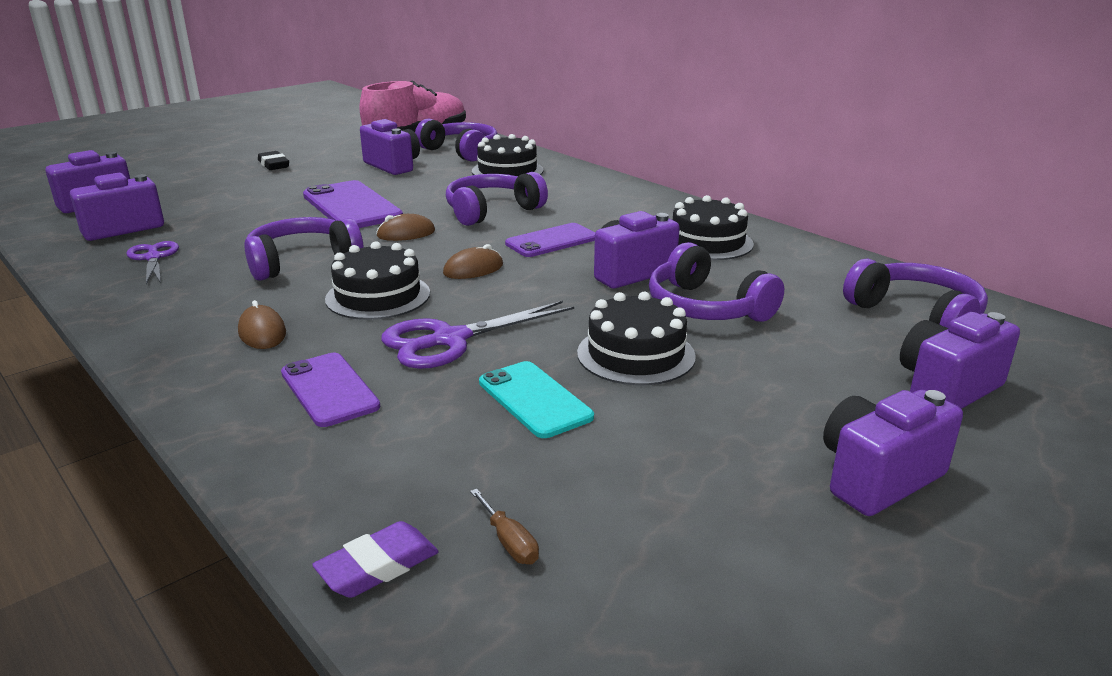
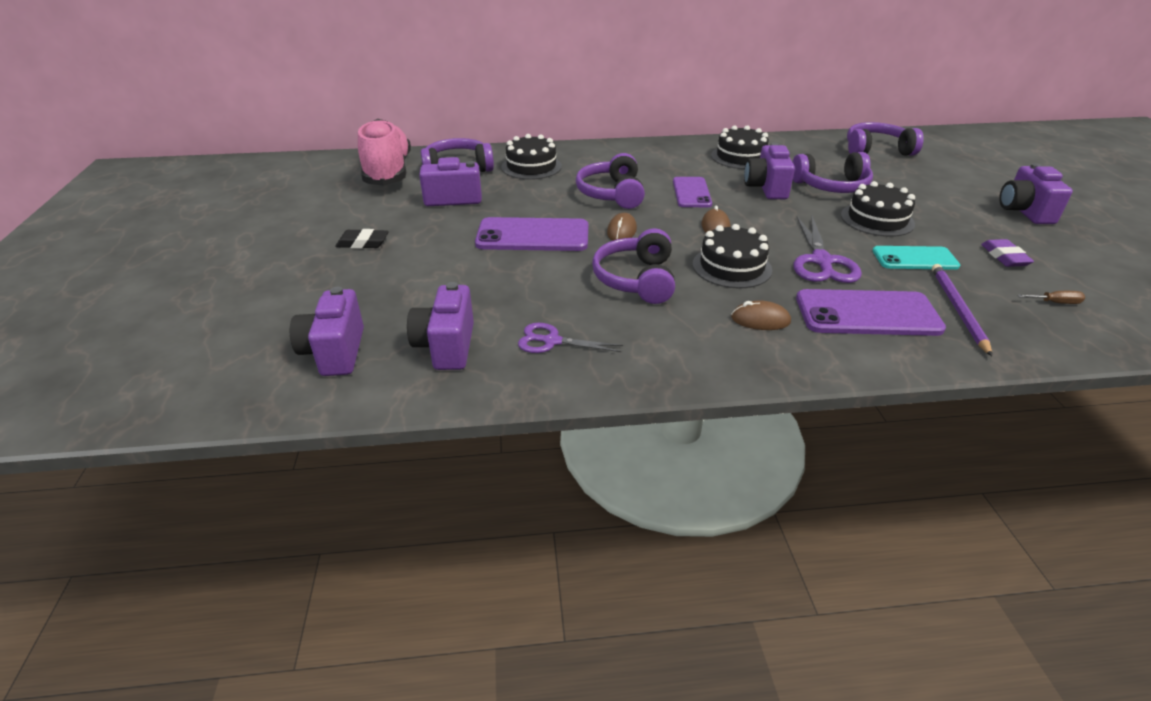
camera: 55 degrees left, 10 degrees up
purple phone [281,353,380,427] -> purple phone [796,289,946,336], size x1.54
purple eraser [312,521,439,598] -> purple eraser moved to [981,239,1034,267]
purple camera [900,312,1020,409] -> none
none -> purple pencil [932,264,992,356]

